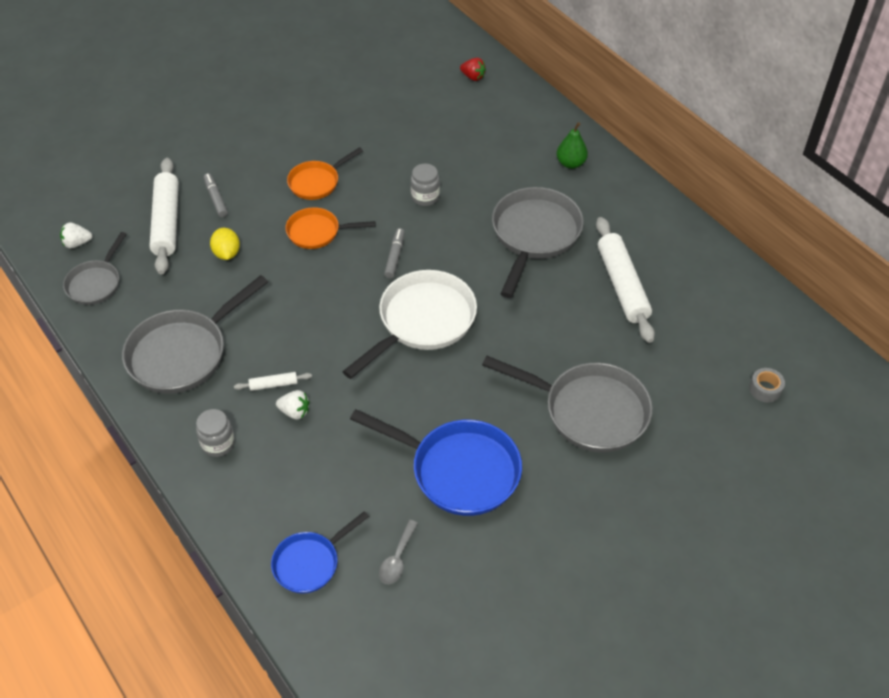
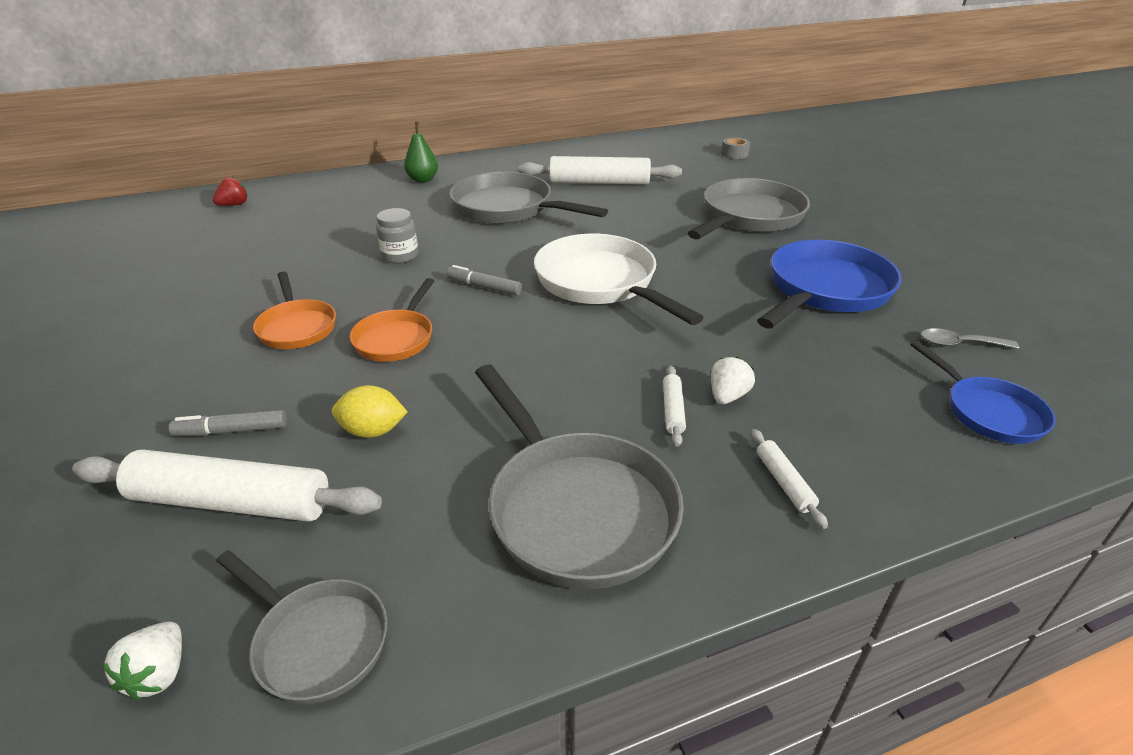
camera: 75 degrees left, 15 degrees down
grey jar [196,409,235,457] -> white rolling pin [751,429,828,529]
grey spoon [379,520,418,584] -> grey spoon turned 150 degrees clockwise [921,328,1019,349]

